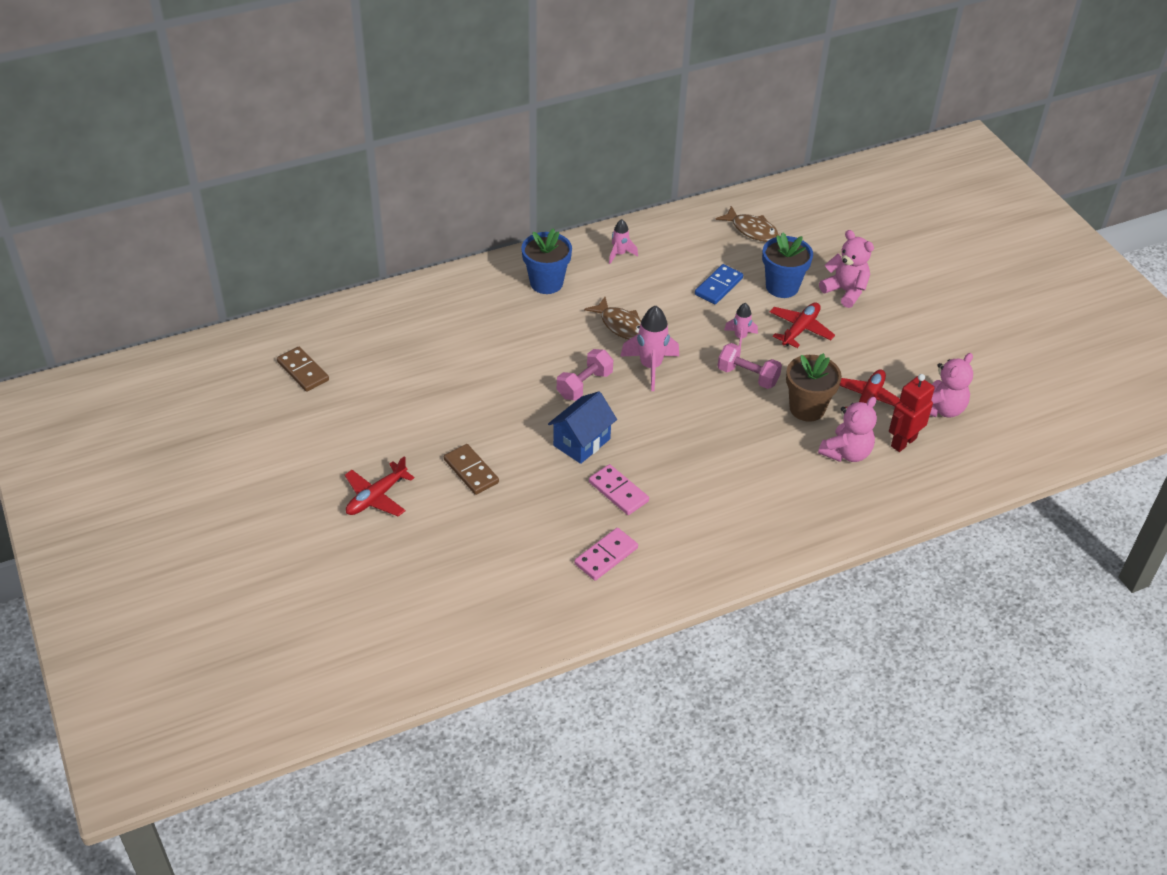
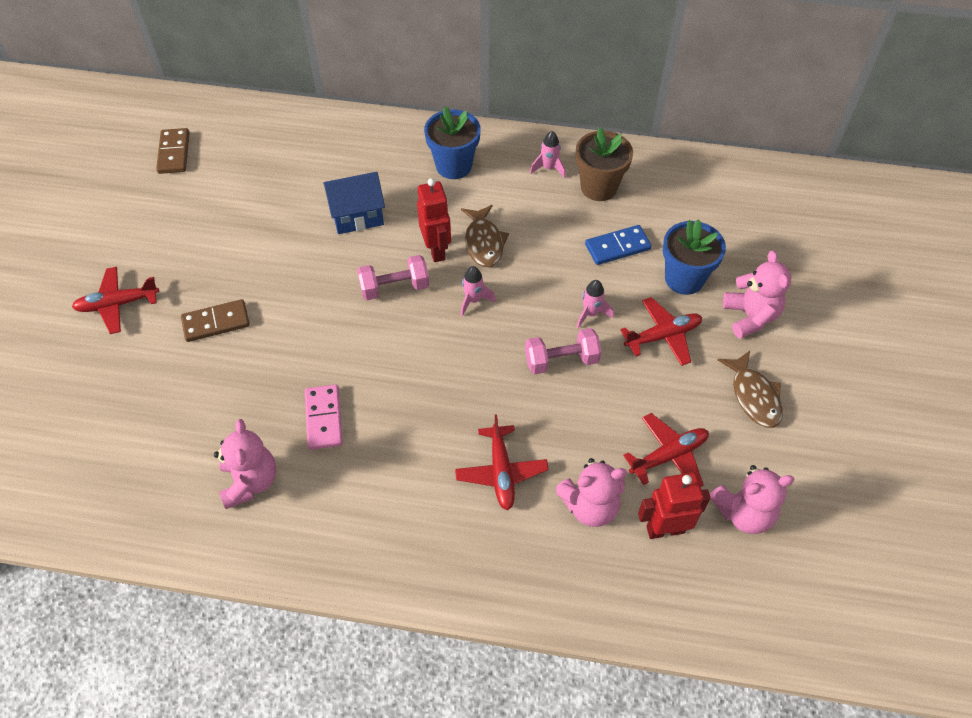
camera: 35 degrees right, 10 degrees up
brown domino [444,444,499,495] -> brown domino turned 75 degrees clockwise [181,299,250,342]
blue house [548,391,617,464] -> blue house moved to [323,172,385,234]
pink domino [574,528,638,581] -> pink teddy bear [214,419,277,509]
pink rocket [620,305,679,391] -> pink rocket [461,266,496,317], size x0.58
brown fish [715,206,780,242] -> brown fish moved to [718,351,783,428]
pink dumbbell [718,343,782,389] -> pink dumbbell turned 75 degrees counterclockwise [525,328,601,374]
brown flower pot [786,353,842,422] -> brown flower pot moved to [576,127,633,201]
none -> red robot [417,178,451,262]
none -> red plane [455,414,549,510]

